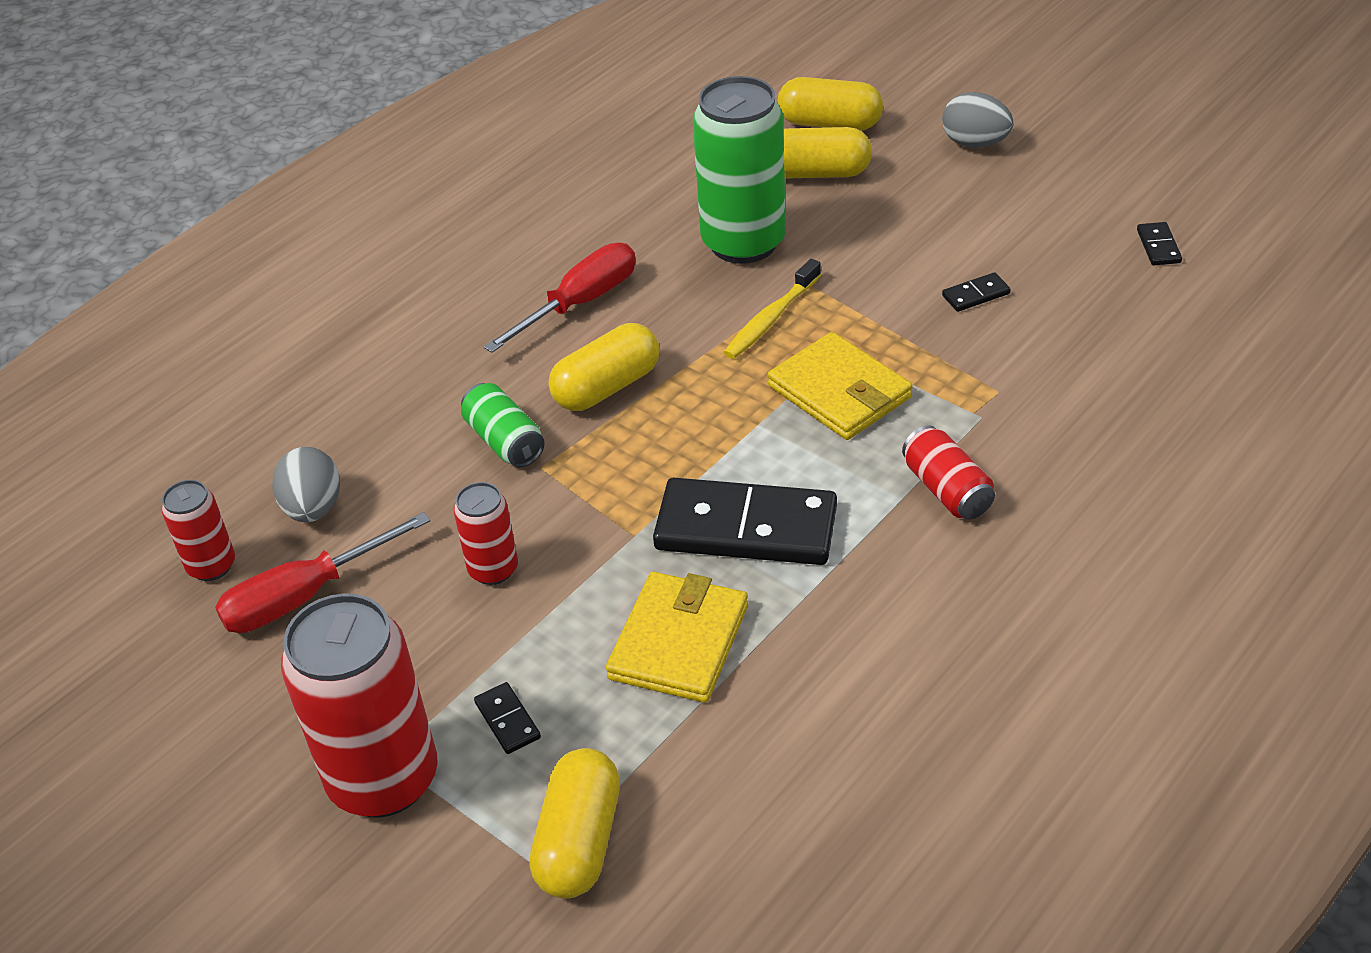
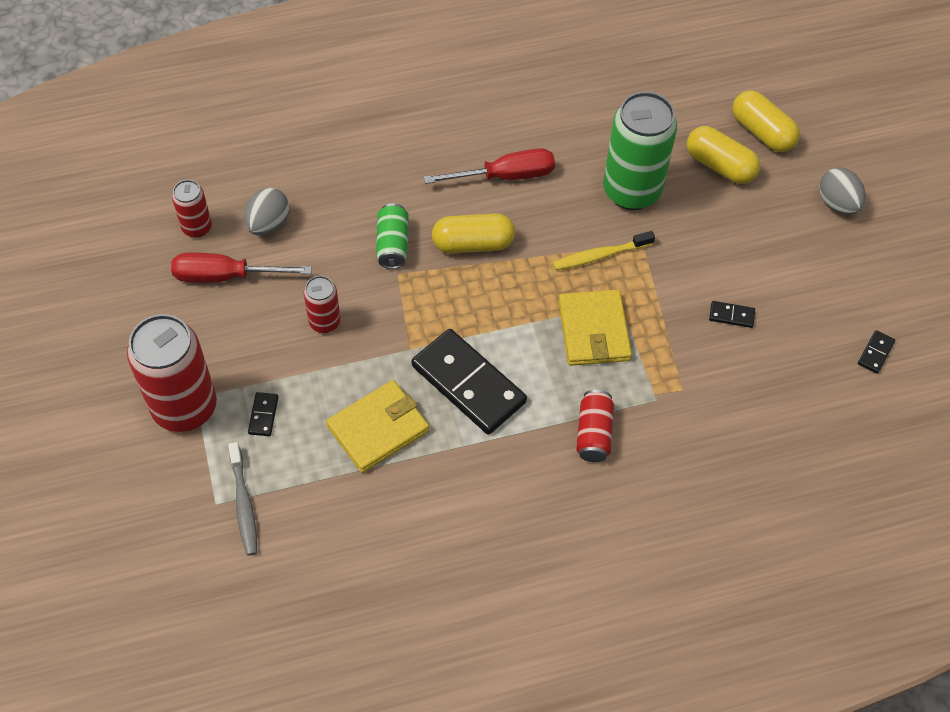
camera: 30 degrees right, 15 degrees up
yellow capsule [529,748,620,899] -> grey toothbrush [228,442,257,556]

